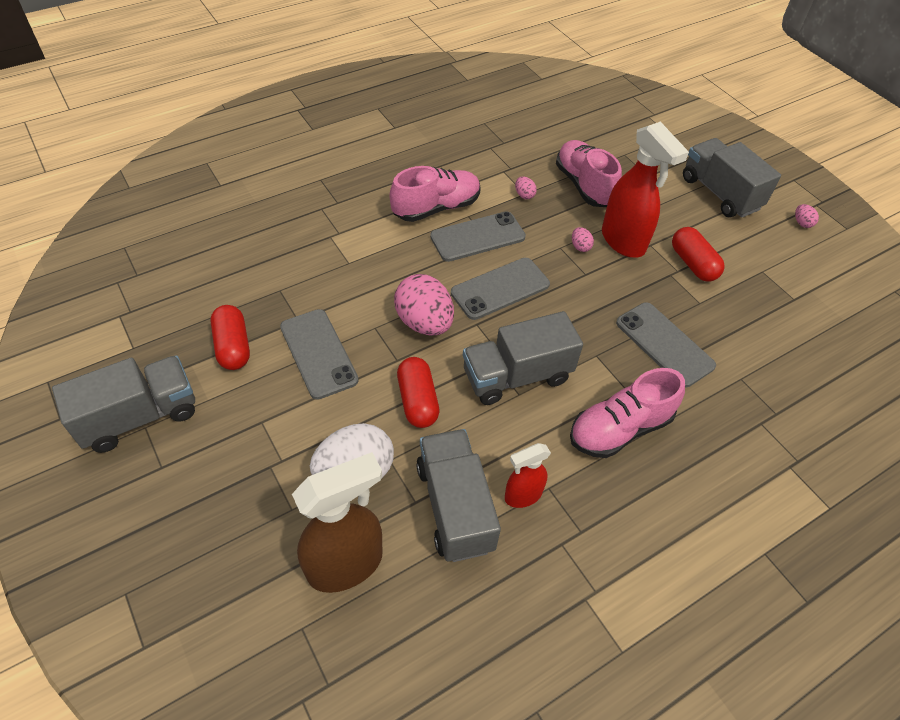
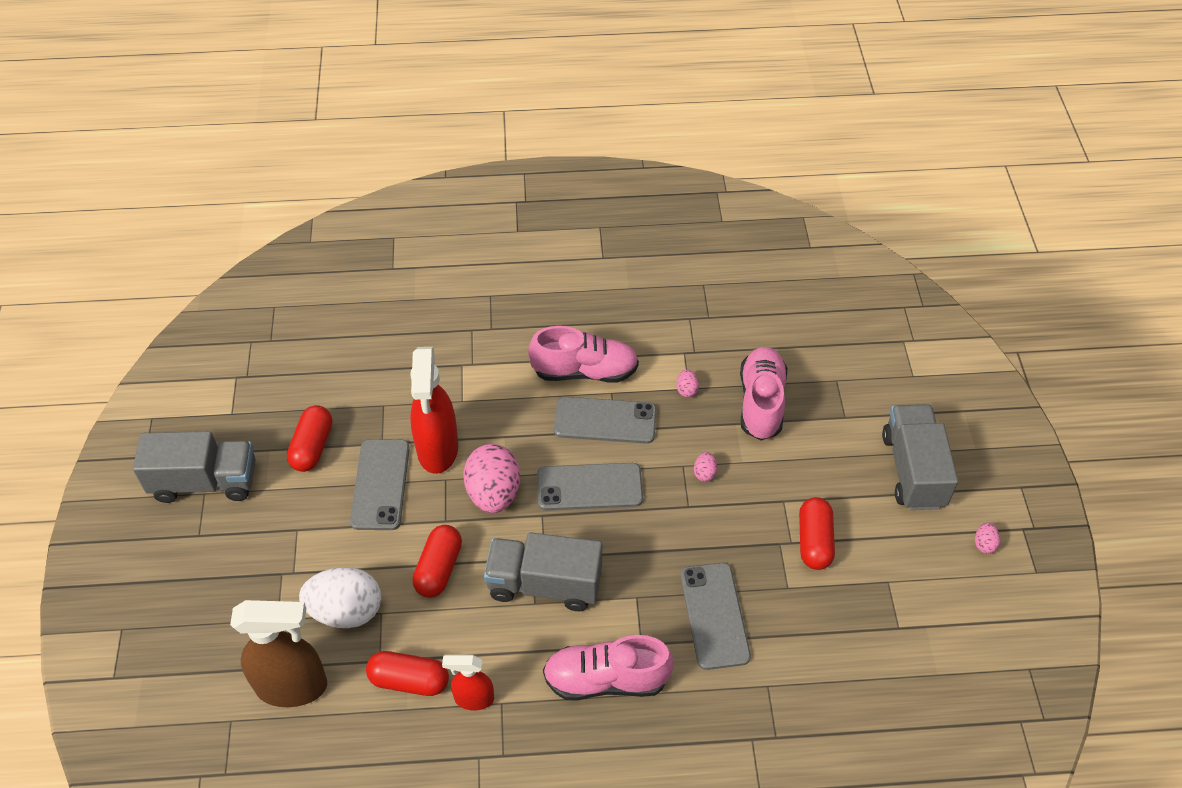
camera: 30 degrees right, 0 degrees up
grey truck [416,429,501,562] -> red capsule [366,651,449,696]
red spray bottle [602,122,689,258] -> red spray bottle moved to [410,347,458,474]

